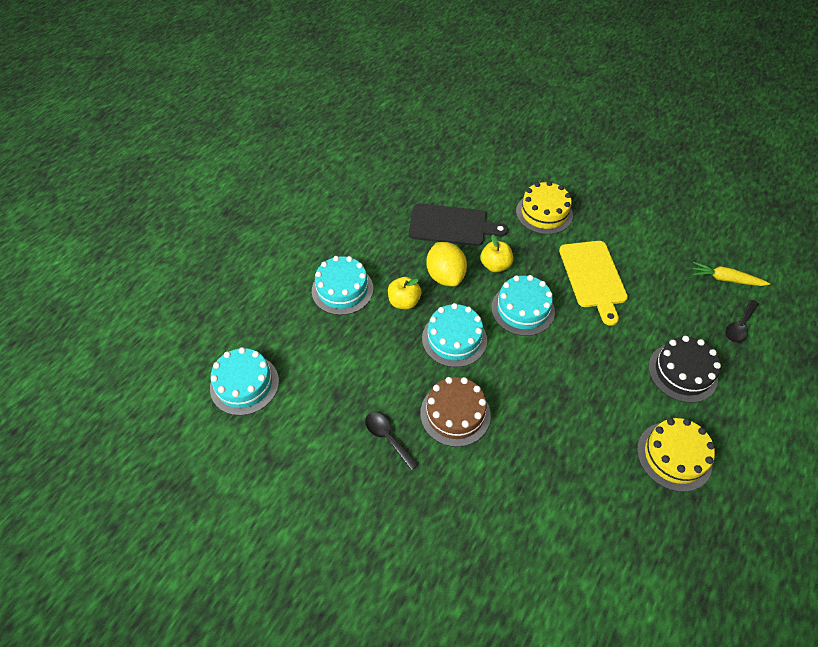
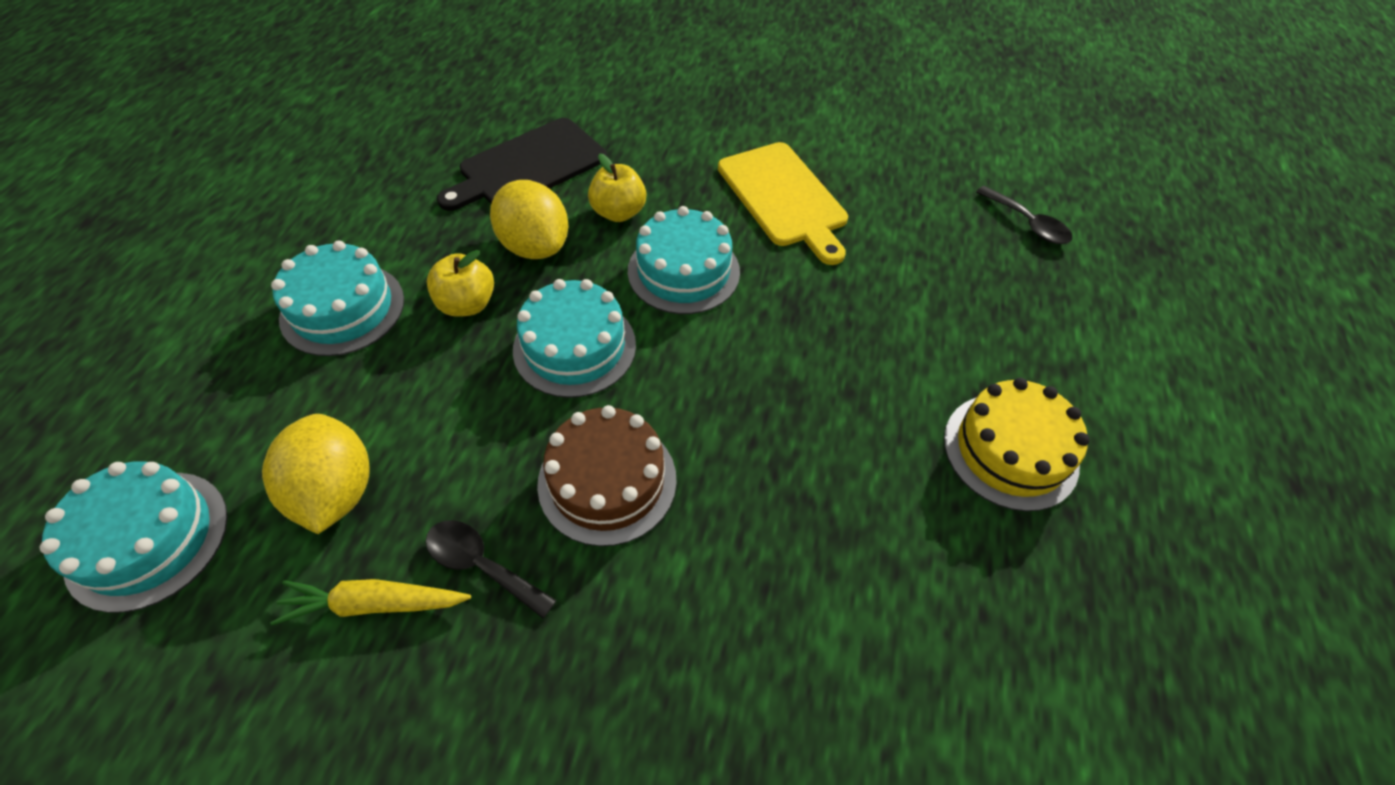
camera: 20 degrees left, 0 degrees up
black cutting board [409,203,508,246] -> black cutting board turned 150 degrees clockwise [437,118,607,211]
yellow cake [516,181,573,234] -> none
black cake [648,336,721,403] -> none
yellow carrot [693,262,771,286] -> yellow carrot moved to [270,579,471,625]
black spoon [725,300,759,343] -> black spoon turned 60 degrees counterclockwise [976,186,1072,244]
none -> yellow lemon [262,414,370,534]

